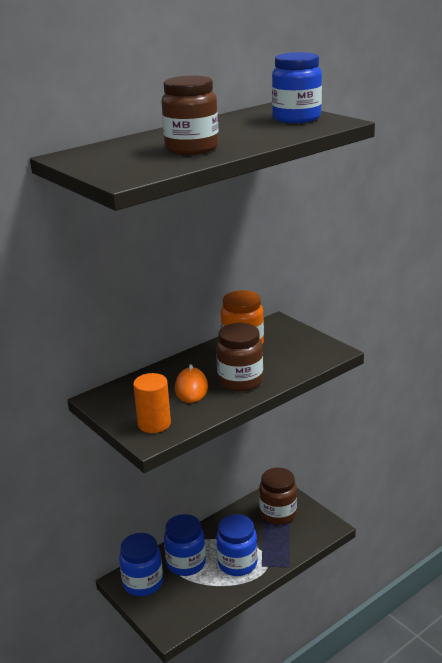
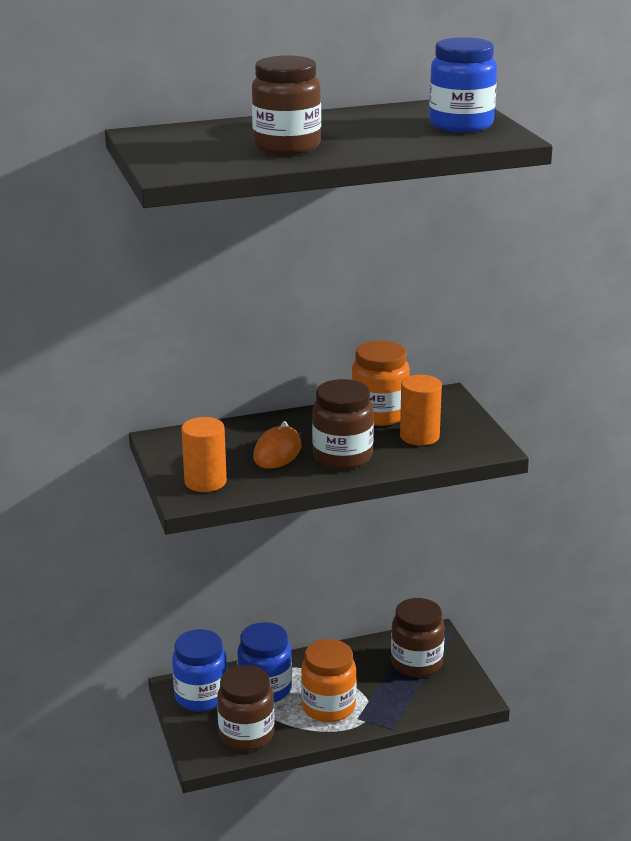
camera: 20 degrees right, 0 degrees up
blue jar [216,514,258,576] -> orange jar [301,639,357,722]
none -> brown jar [217,665,275,751]
none -> orange cylinder [400,375,442,445]

